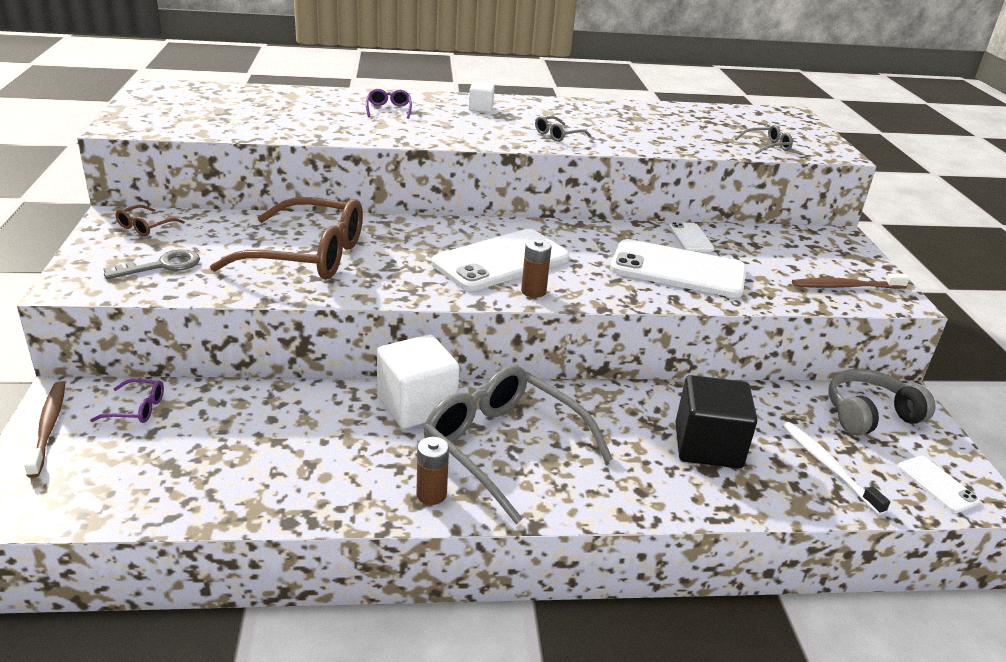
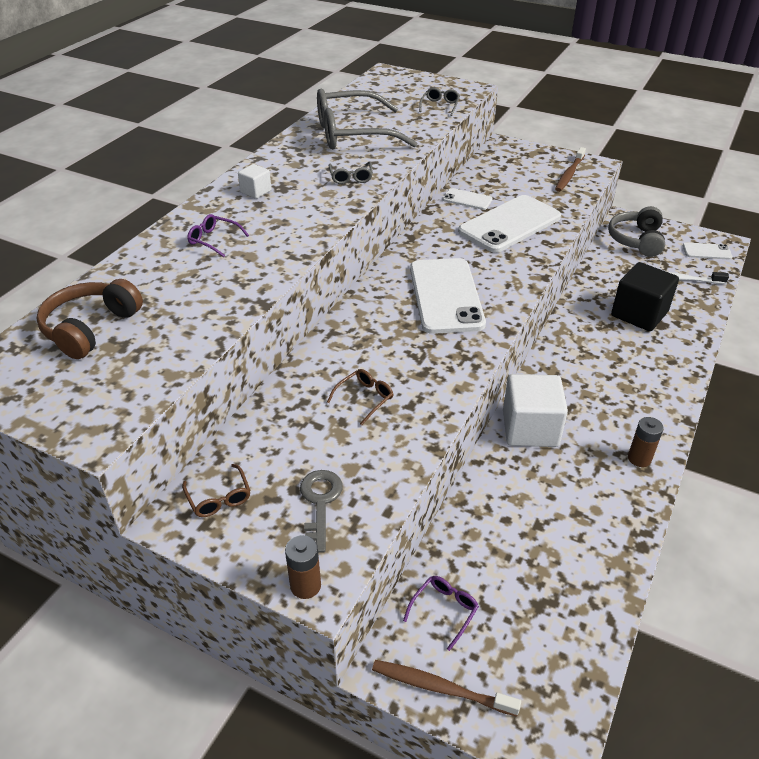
camera: 55 degrees left, 10 degrees up
brown glasses [210,197,363,280] -> brown glasses [327,369,393,425], size x0.41
grey glasses [423,366,613,524] -> grey glasses moved to [317,89,418,149]
brown battery [521,239,552,298] -> brown battery moved to [285,535,321,599]
none -> brown headphones [36,279,143,359]

